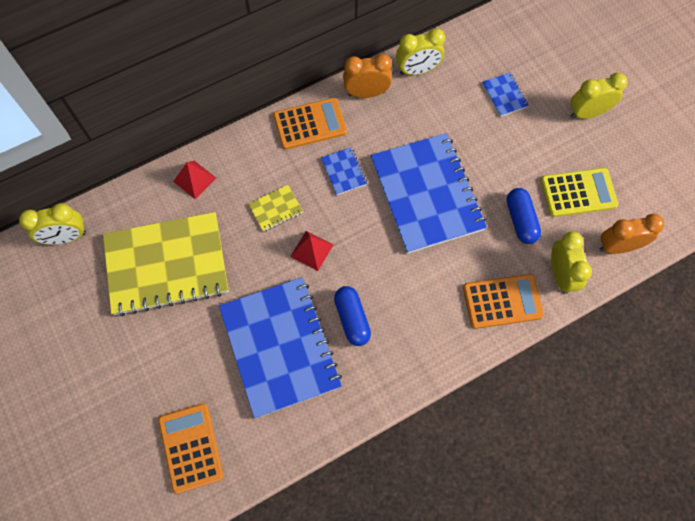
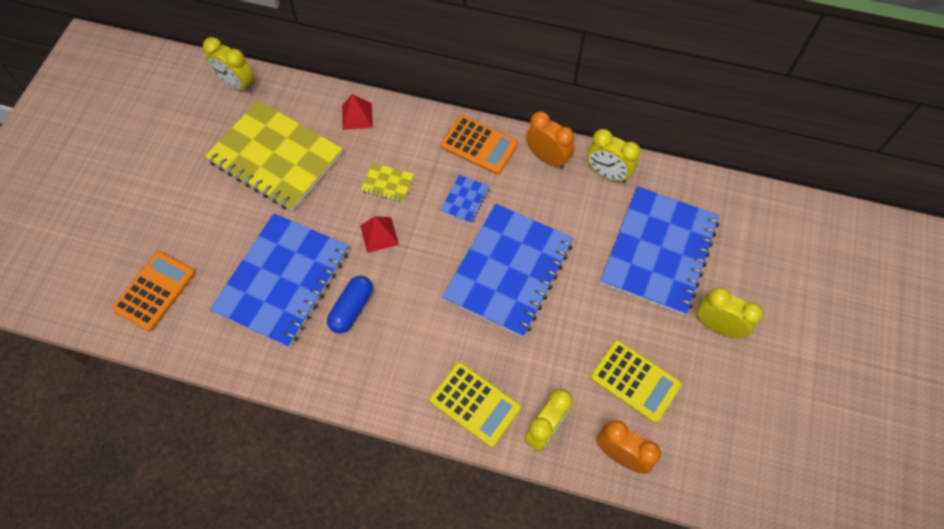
camera: 45 degrees right, 5 degrees down
orange calculator [463,274,544,329] -> yellow calculator [430,362,521,447]
blue notebook [482,72,529,117] -> blue notebook [600,186,719,315], size x2.48
blue capsule [507,188,541,244] -> none

